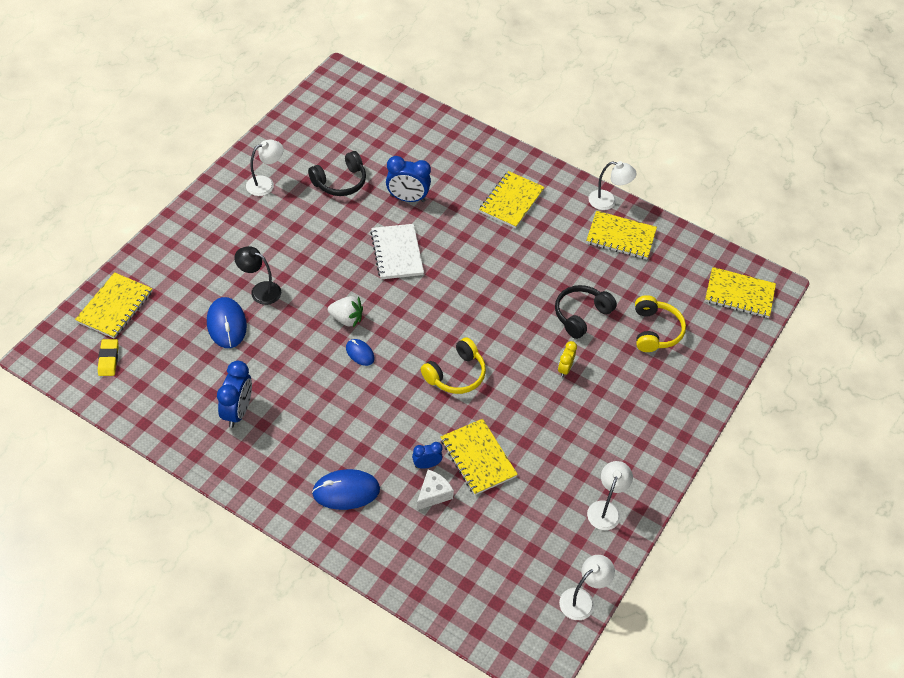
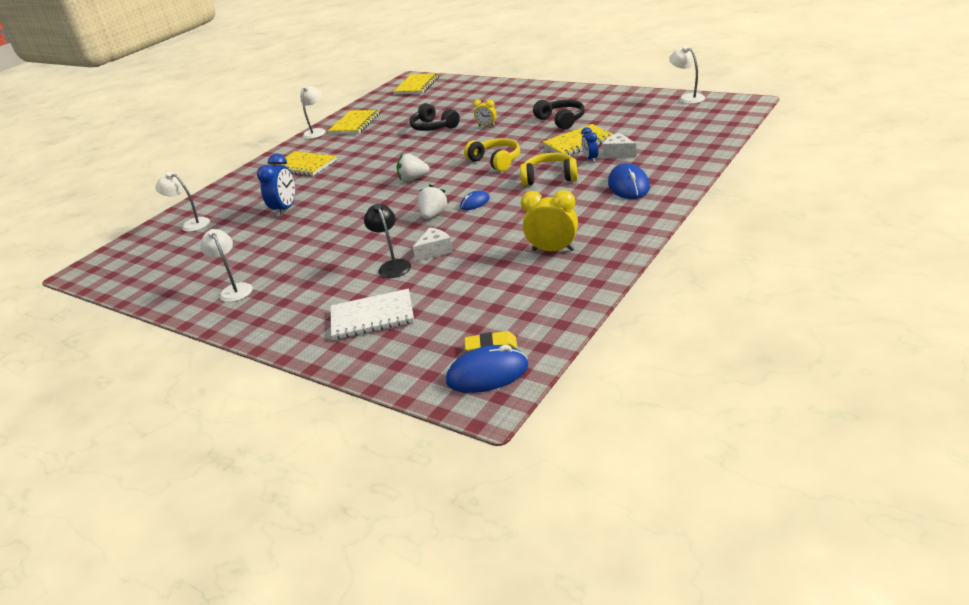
camera: 80 degrees left, 20 degrees down
yellow notebook [75,272,152,339] -> none
blue mouse [207,297,247,348] -> blue mouse moved to [446,345,528,393]
blue clock [217,361,252,428] -> yellow clock [521,190,578,251]
black lamp [234,246,281,305] -> black lamp turned 135 degrees clockwise [364,204,411,278]
black headphones [308,151,366,196] -> black headphones moved to [533,100,585,130]
white notebook [371,224,424,279] -> white notebook moved to [331,289,414,340]
white lamp [587,461,633,530] -> white lamp moved to [155,172,210,232]
yellow headphones [635,295,686,352] -> yellow headphones moved to [520,153,578,186]
none -> white strawberry [397,153,430,181]
none -> white cheese [413,228,453,262]

